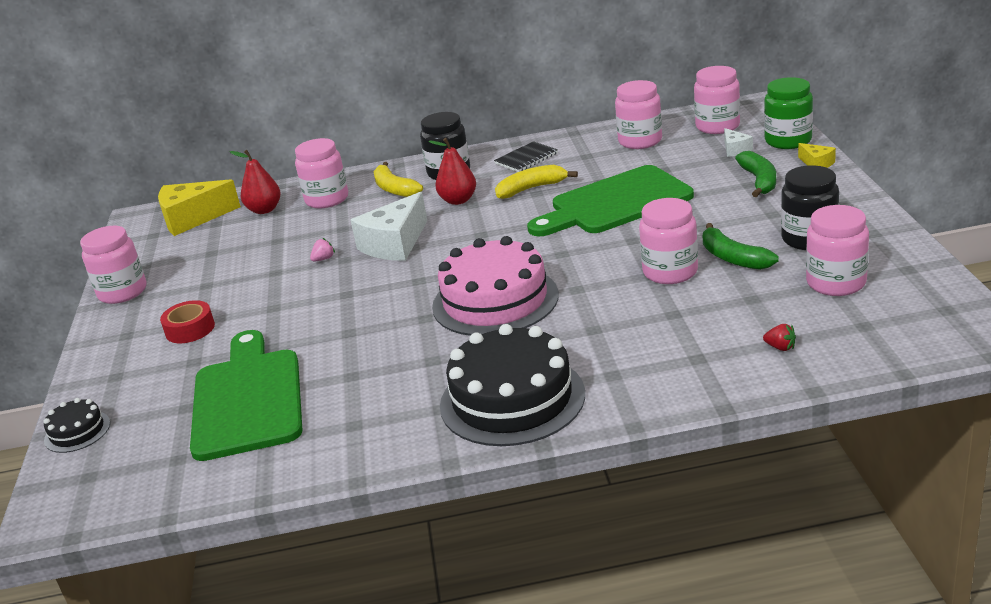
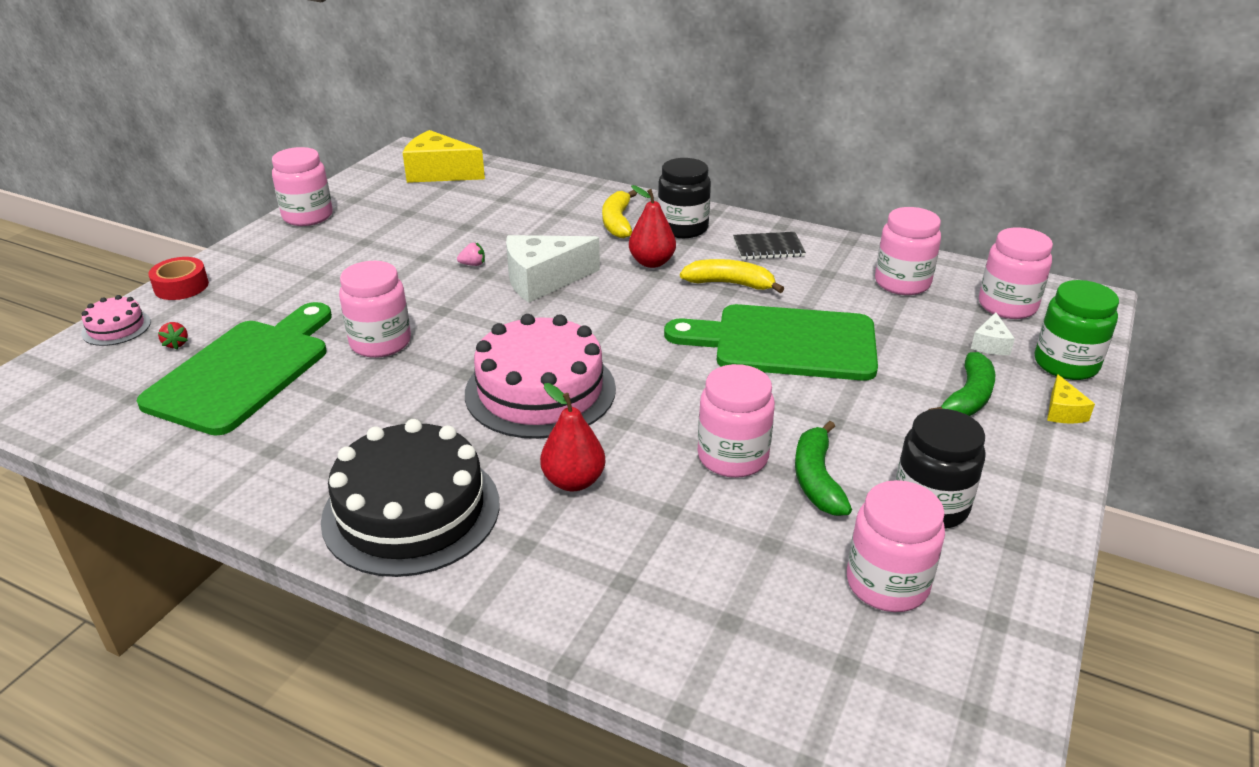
camera: 30 degrees right, 5 degrees up
black cake [43,398,110,453] -> pink cake [81,295,151,346]
red tape [160,300,215,343] -> red tape moved to [148,257,209,300]
red pear [230,150,281,214] -> red pear moved to [540,383,605,491]
pink jar [295,138,348,208] -> pink jar moved to [339,261,411,358]
red strawberry [763,324,796,351] -> red strawberry moved to [158,322,188,349]

